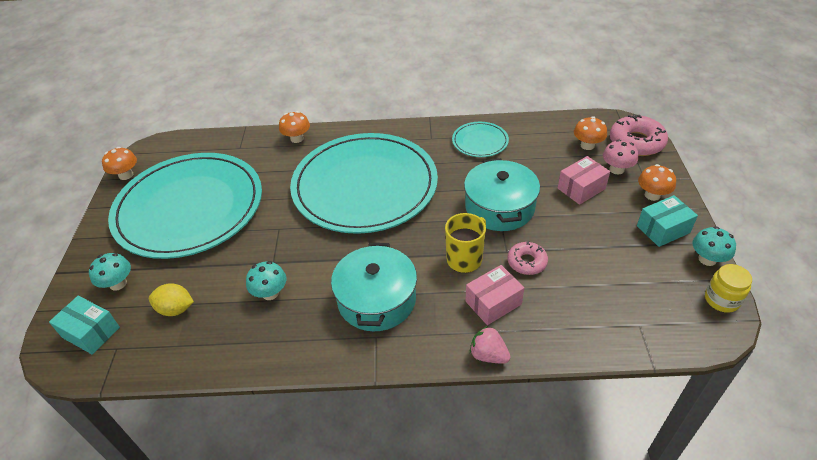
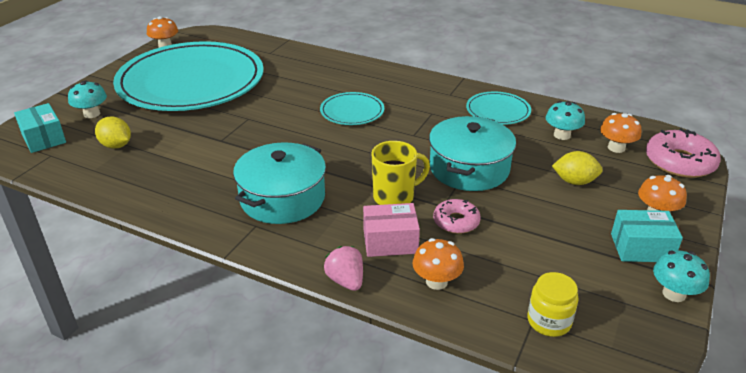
camera: 25 degrees right, 10 degrees down
turquoise mushroom [246,261,286,300] -> turquoise mushroom moved to [546,101,585,140]
orange mushroom [279,111,310,143] -> orange mushroom moved to [413,238,464,290]
turquoise plate [290,133,438,234] -> turquoise plate [320,92,384,125], size x0.41
pink box [558,156,610,205] -> yellow lemon [552,151,603,185]
pink mushroom [603,139,638,175] -> none
yellow jar [705,264,752,313] -> yellow jar moved to [527,272,578,337]

